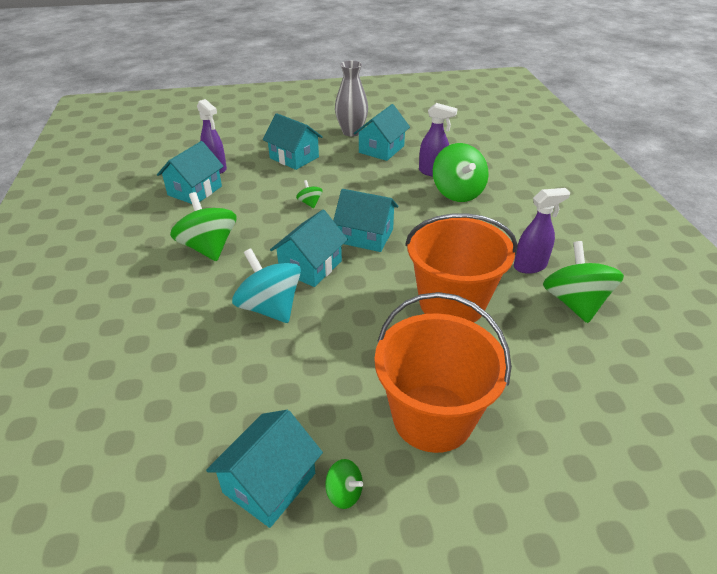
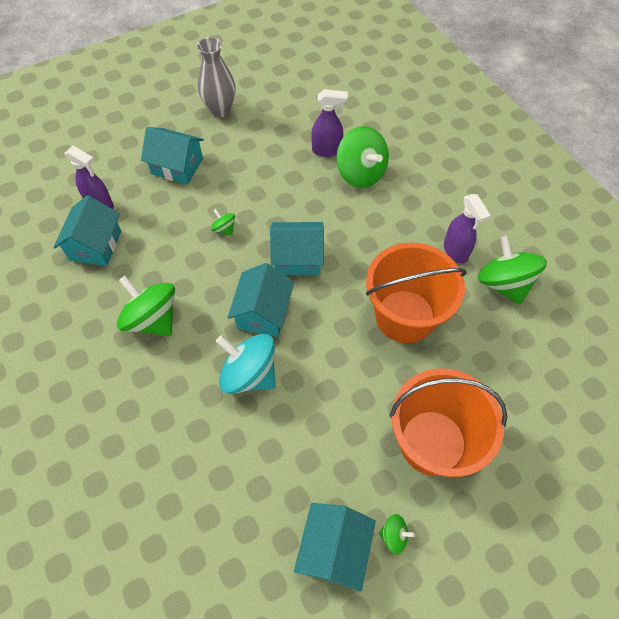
camera: 20 degrees left, 20 degrees up
turquoise house [354,104,410,161] -> none
purple spray bottle [514,188,570,274] -> purple spray bottle turned 105 degrees clockwise [444,194,491,263]

